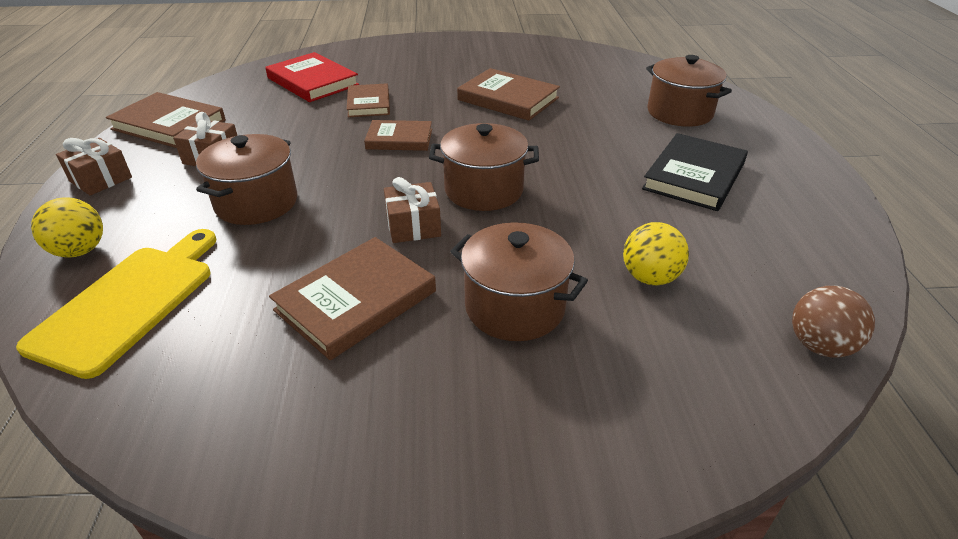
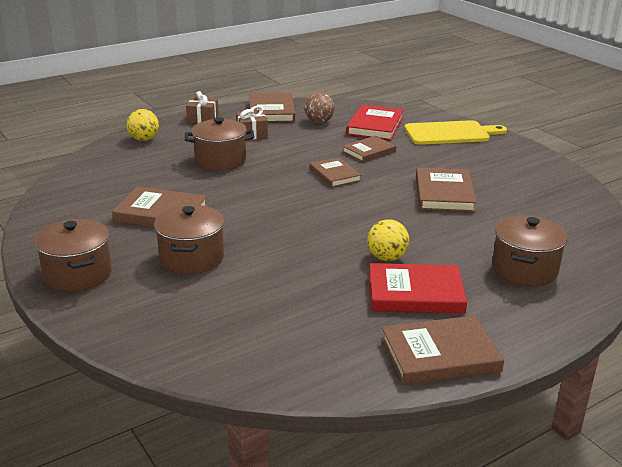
camera: 60 degrees right, 10 degrees down
yellow cutting board [16,229,216,379] -> yellow cutting board moved to [404,120,507,145]
brown gift [384,177,441,243] -> none
brown pot [429,123,539,211] -> brown pot moved to [34,219,112,292]
yellow ball [623,222,689,285] -> yellow ball moved to [367,219,409,261]
black book [642,133,748,211] -> red book [369,263,467,314]
brown ball [792,286,875,357] -> brown ball moved to [305,93,335,123]
none -> brown book [381,316,504,385]

